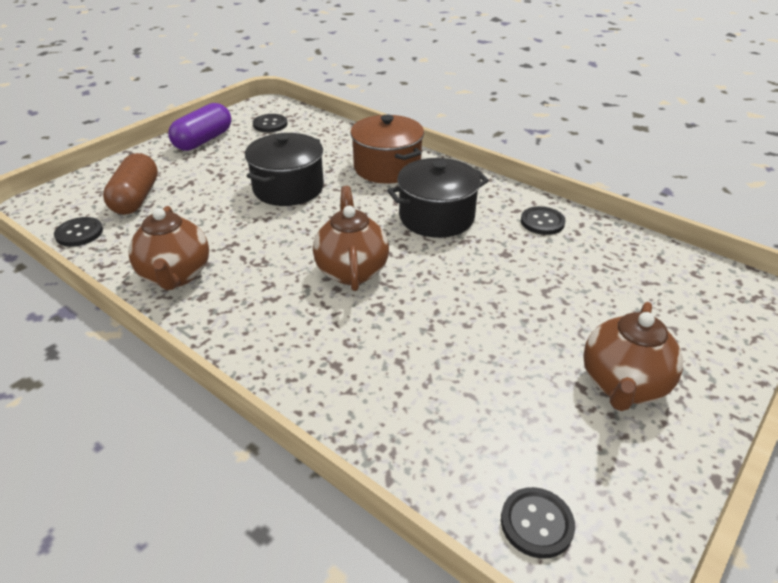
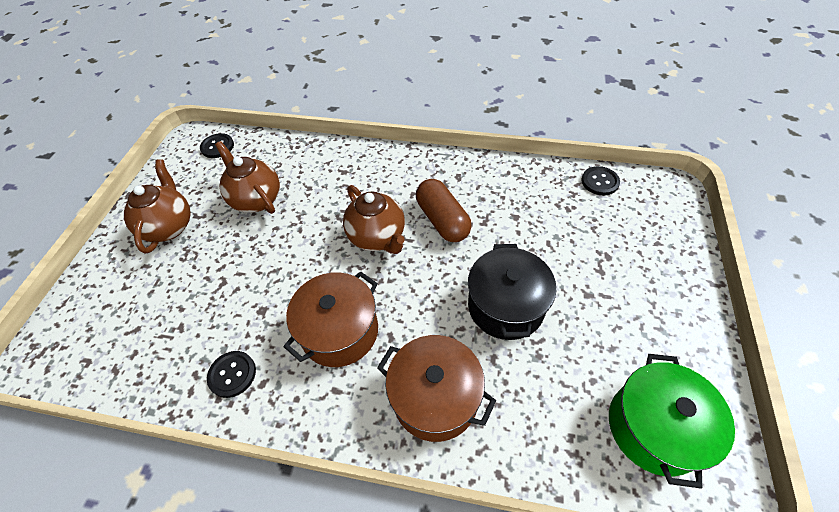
camera: 155 degrees right, 15 degrees up
brown capsule [103,153,158,215] -> brown capsule moved to [416,179,472,242]
brown teapot [129,206,209,290] -> brown teapot moved to [215,141,280,214]
purple capsule [168,103,231,151] -> none
black button [253,114,287,132] -> green pot [609,354,735,489]
black pot [387,158,489,238] -> brown pot [283,271,378,367]

